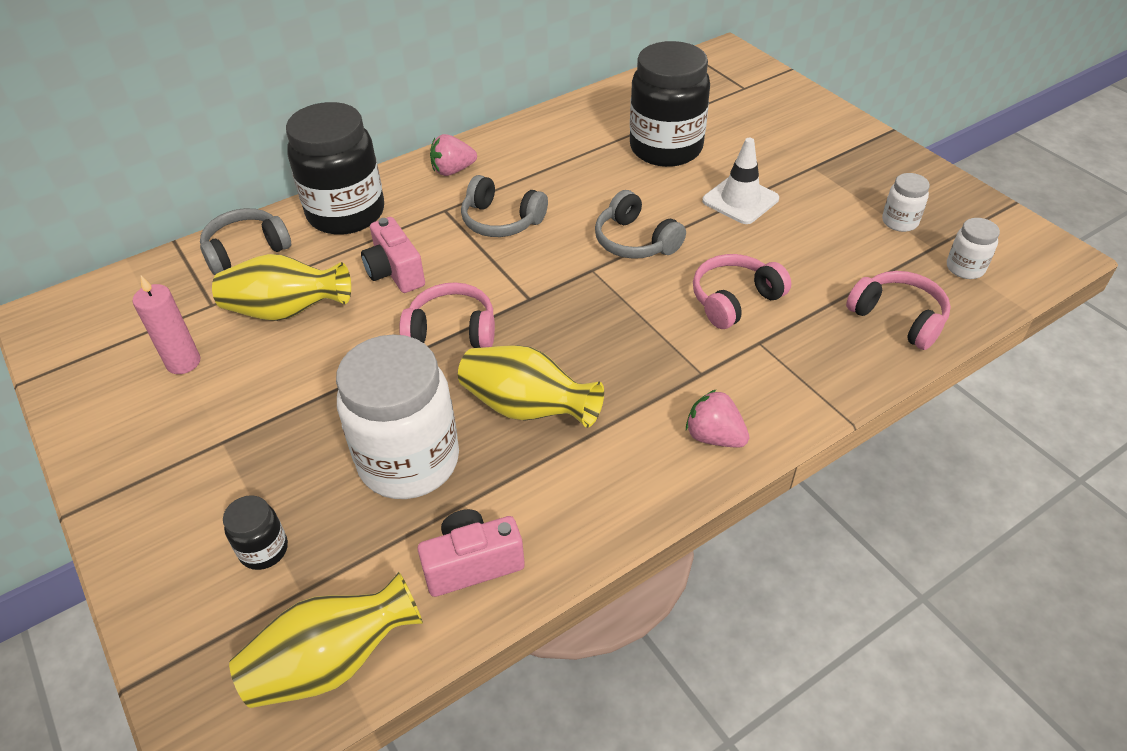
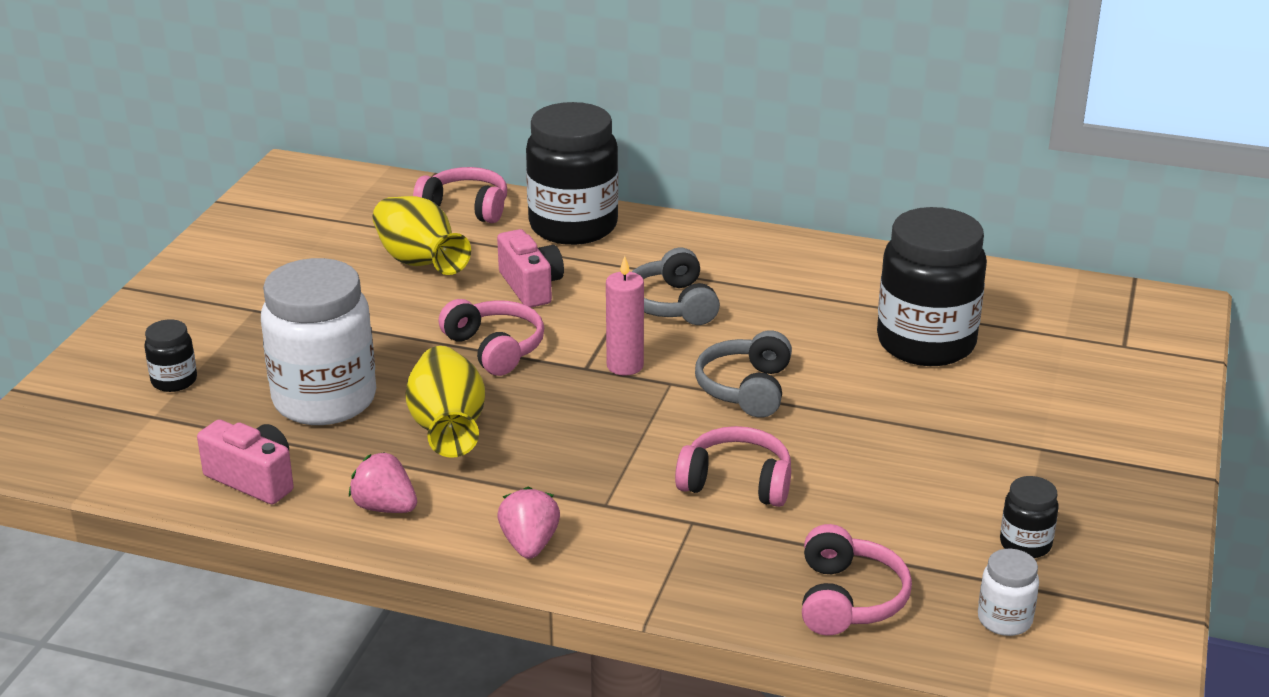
camera: 50 degrees right, 15 degrees down
pink candle [133,276,200,374] -> pink candle moved to [606,256,644,376]
grey headphones [200,208,291,275] -> pink headphones [413,167,507,223]
yellow vase [229,572,423,708] -> none
pink camera [361,217,425,293] -> pink camera turned 135 degrees clockwise [497,229,564,308]
pink strawberry [430,134,477,176] -> pink strawberry moved to [349,452,417,513]
white traffic cone [702,138,779,224] -> none
white jar [882,173,930,232] -> black jar [1000,476,1059,558]

